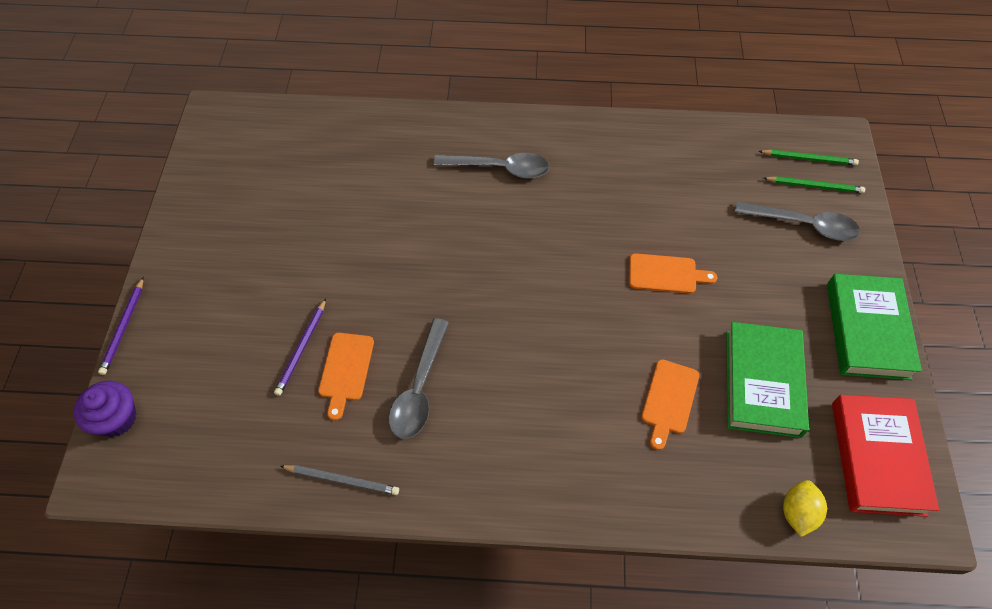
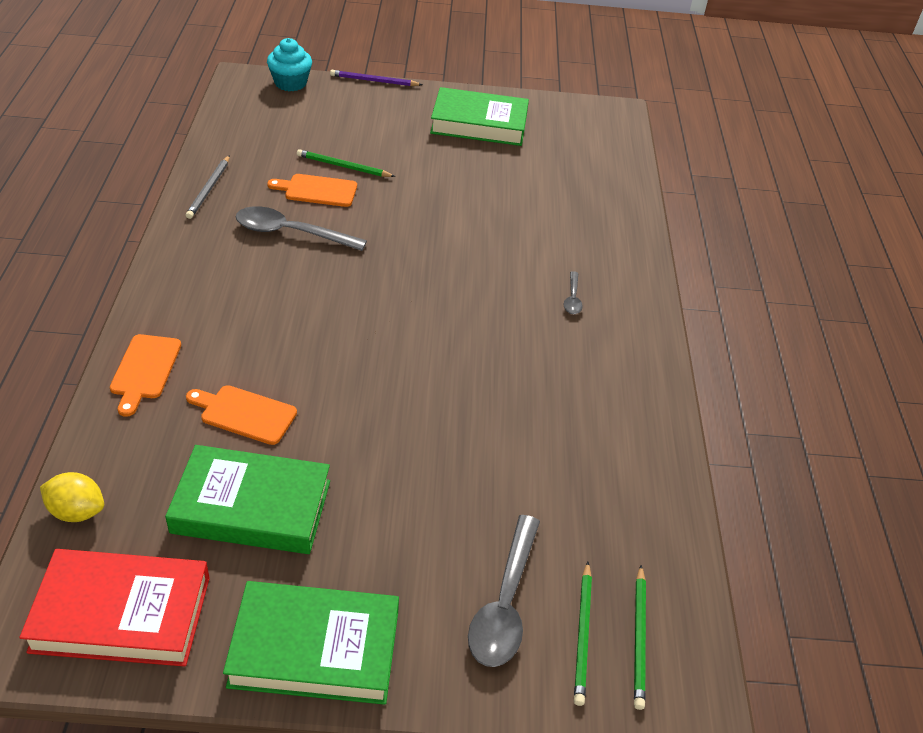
camera: 85 degrees right, 15 degrees down
purple cupcake [74,381,137,437] -> turquoise cupcake [267,38,312,91]
purple pencil [274,298,326,396] -> green pencil [297,149,395,177]
grey spoon [433,153,549,178] -> grey spoon [564,271,583,314], size x0.49
orange cutting board [629,253,717,294] -> orange cutting board moved to [110,334,181,417]
none -> green book [430,87,529,146]

